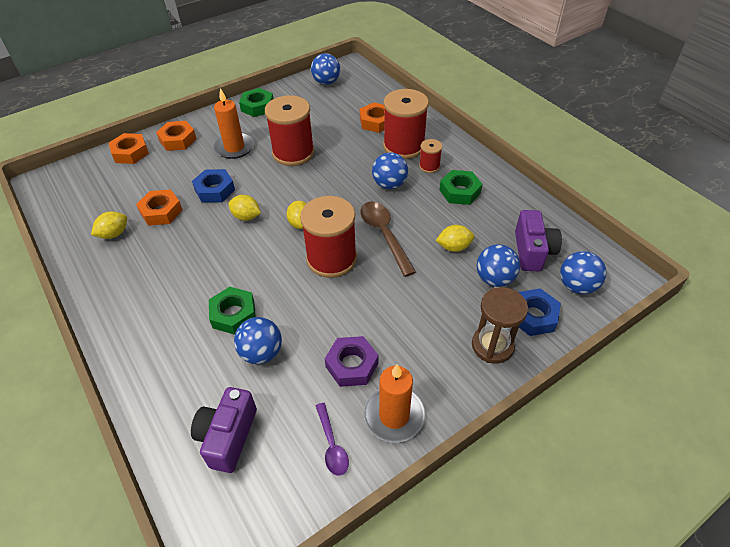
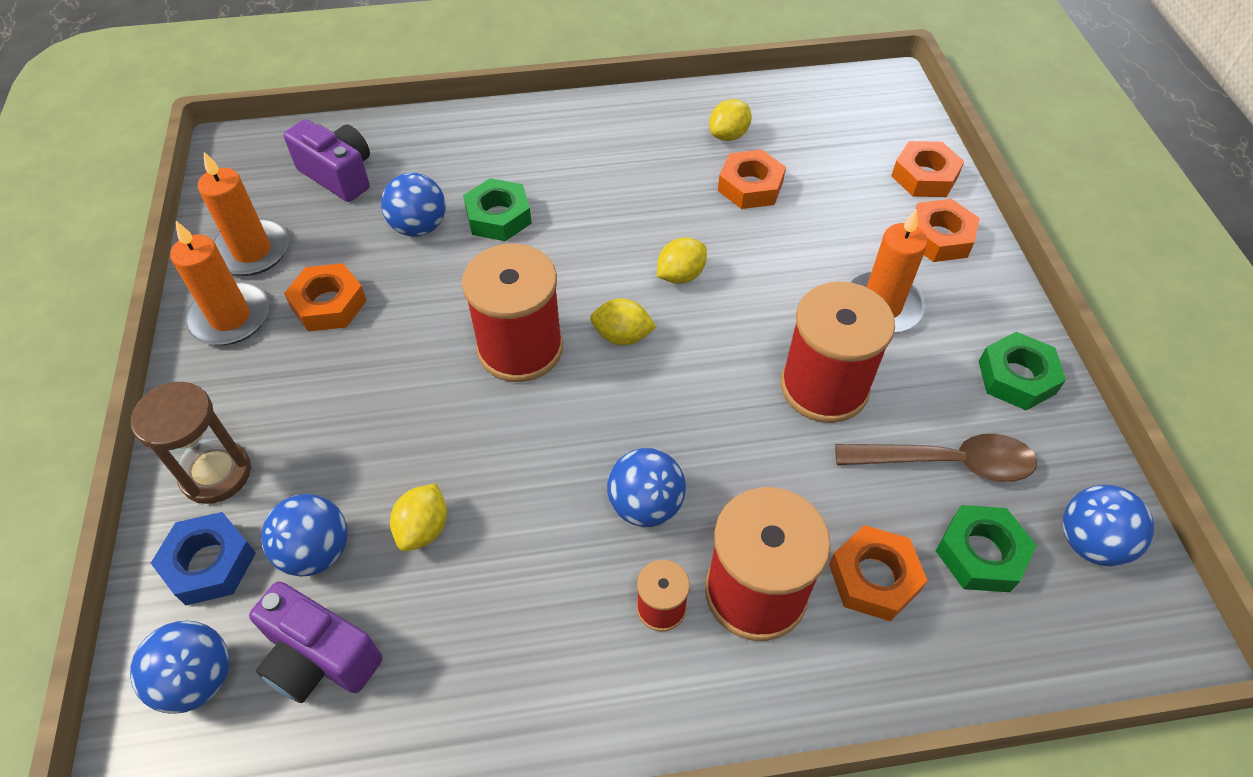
camera: 115 degrees right, 5 degrees up
yellow lemon [91,212,127,239] -> yellow lemon turned 60 degrees clockwise [709,99,752,141]
blue nut [192,169,235,203] -> none
purple spoon [316,403,349,476] -> orange candle [198,152,289,276]
purple nut [325,336,379,387] -> orange nut [284,263,367,331]
brown spoon [360,201,416,277] -> brown spoon moved to [835,434,1037,482]
green nut [440,170,482,205] -> green nut moved to [936,505,1037,592]

